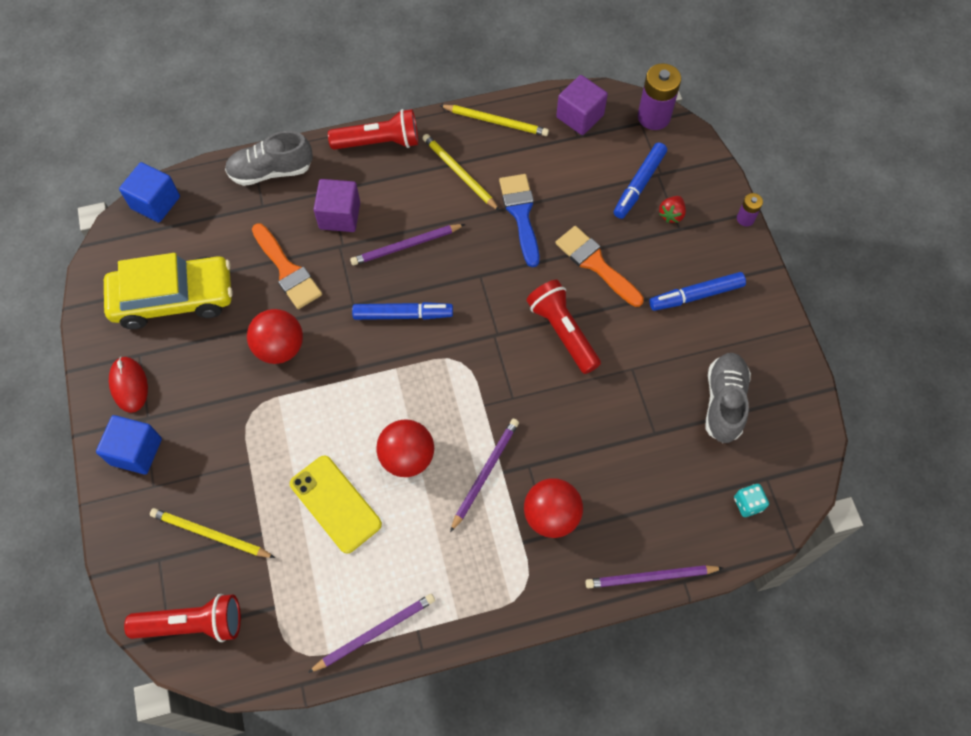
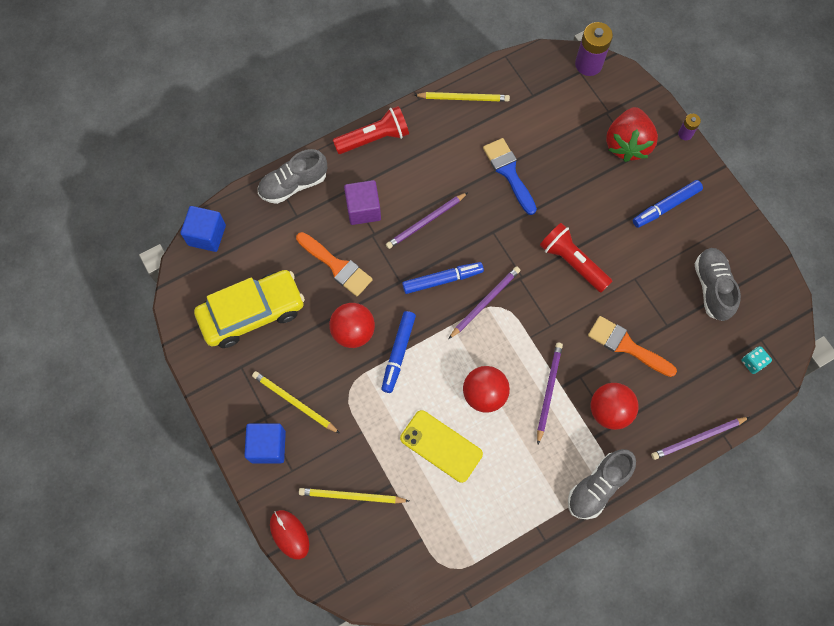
camera: 15 degrees left, 5 degrees up
red mouse [109,357,148,413] -> red mouse moved to [270,510,309,559]
red flashlight [124,594,241,642] -> none
purple pencil [308,594,435,673] -> purple pencil moved to [449,266,520,339]
yellow pencil [422,134,500,211] -> yellow pencil moved to [252,371,339,433]
purple cube [556,75,608,135] -> none
orange brush [556,226,644,307] -> orange brush moved to [588,316,677,377]
blue marker [614,143,667,219] -> blue marker moved to [381,311,416,393]
red strawberry [659,196,686,223] -> red strawberry [606,107,658,162], size x2.26
none -> grey shoe [568,449,636,519]

